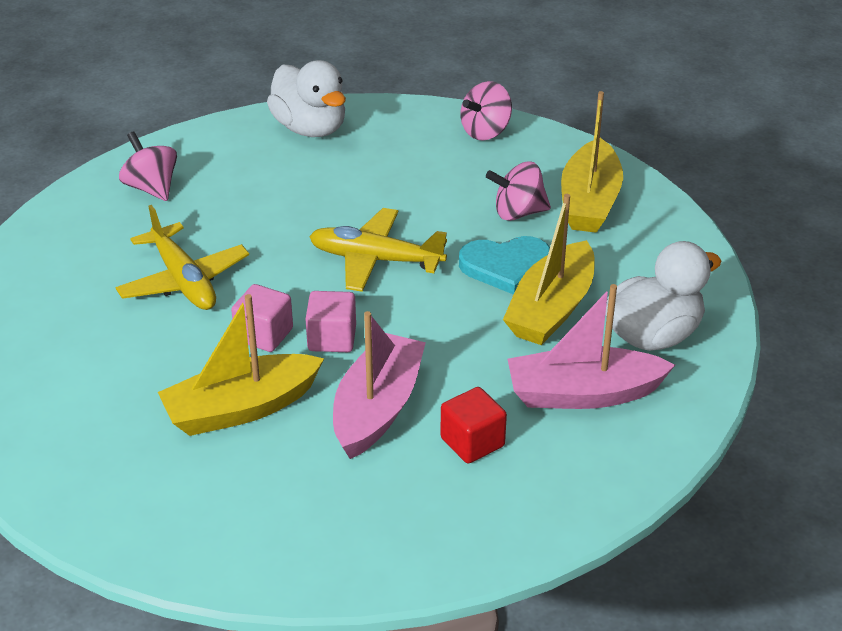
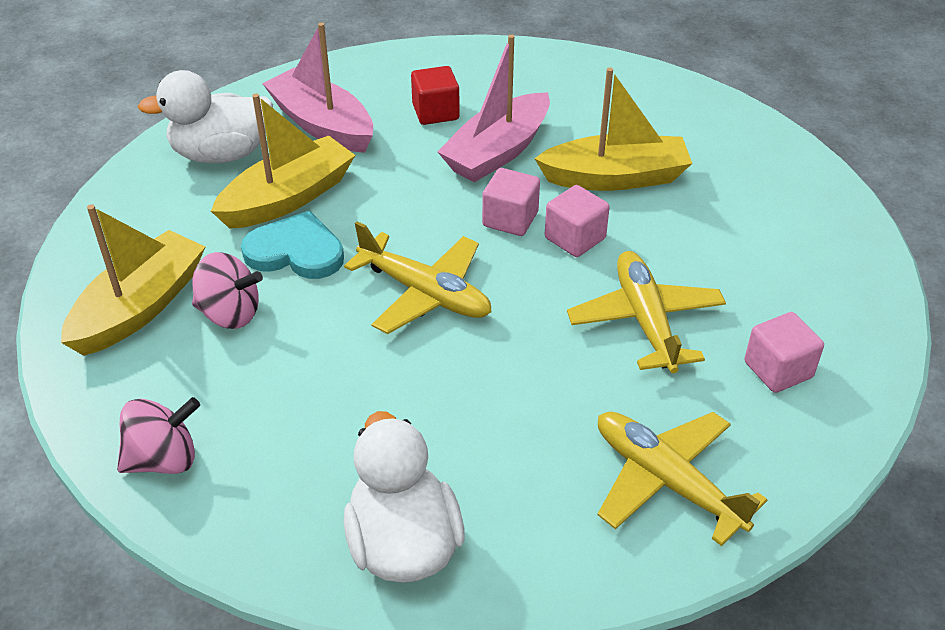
camera: 160 degrees left, 5 degrees up
pink spinning top [119,131,177,201] -> yellow plane [598,412,768,546]
pink boat [508,284,675,409] -> pink boat turned 150 degrees counterclockwise [262,23,373,153]
none -> pink cube [744,312,824,393]

